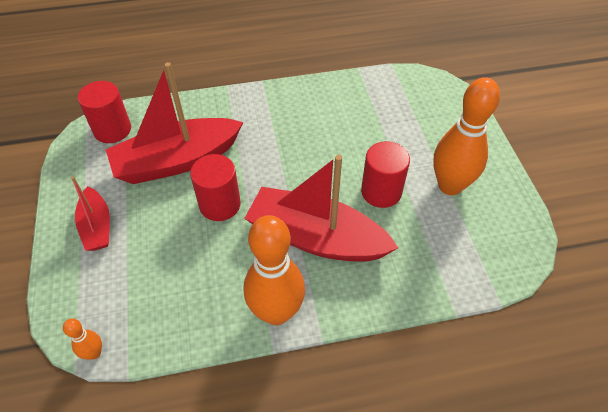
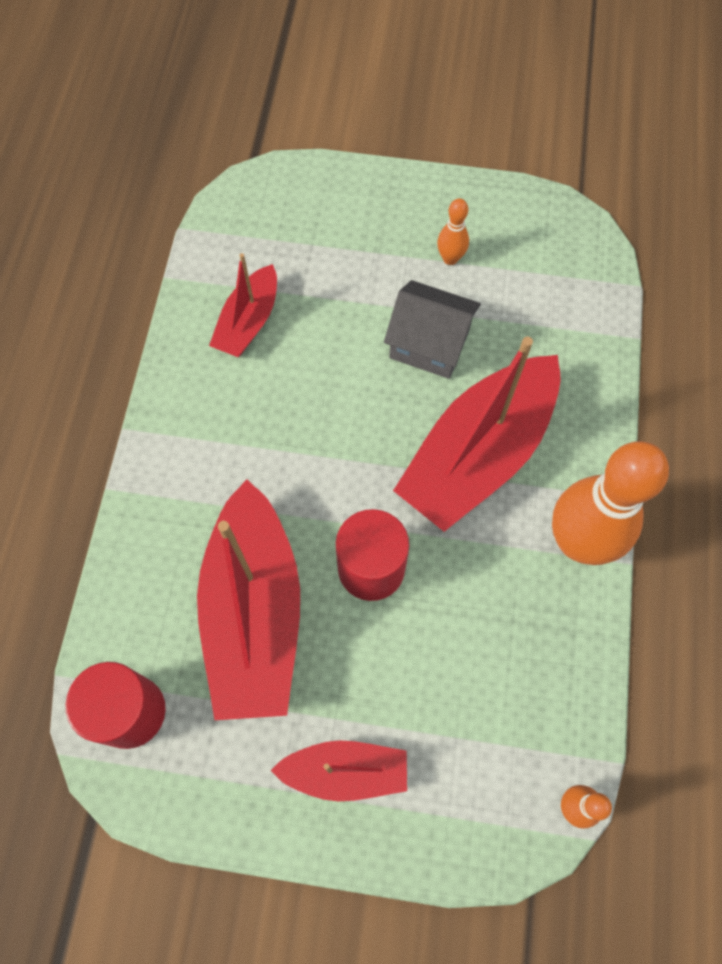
camera: 70 degrees left, 15 degrees up
red cylinder [361,141,410,208] -> grey house [384,280,481,379]
orange bowling pin [433,77,500,195] -> orange bowling pin [437,198,469,265], size x0.44
none -> red boat [209,253,277,357]

